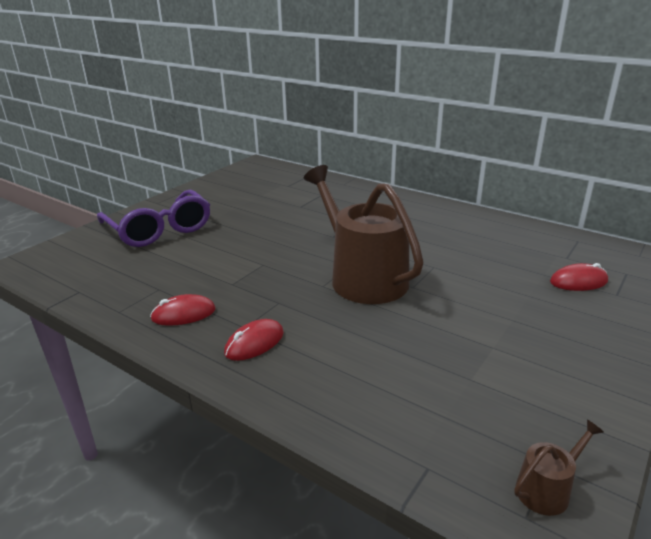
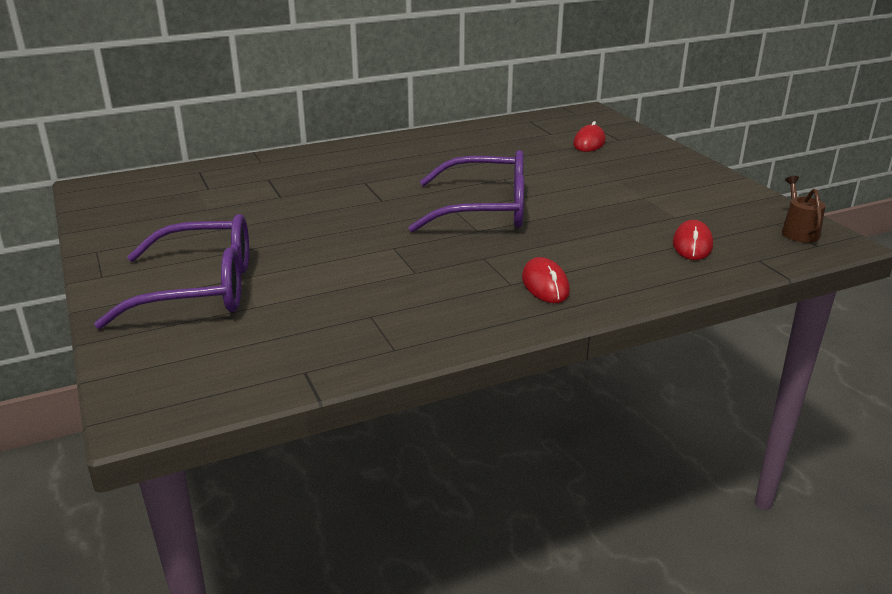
camera: 60 degrees left, 0 degrees up
red mouse [150,294,216,326] -> red mouse moved to [673,220,713,260]
brown watering can [304,165,424,304] -> purple glasses [408,150,524,232]

